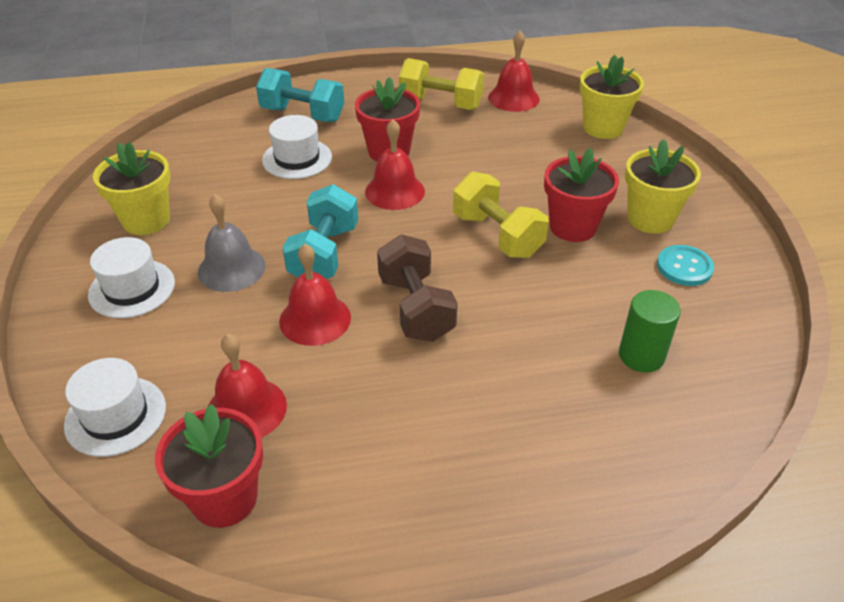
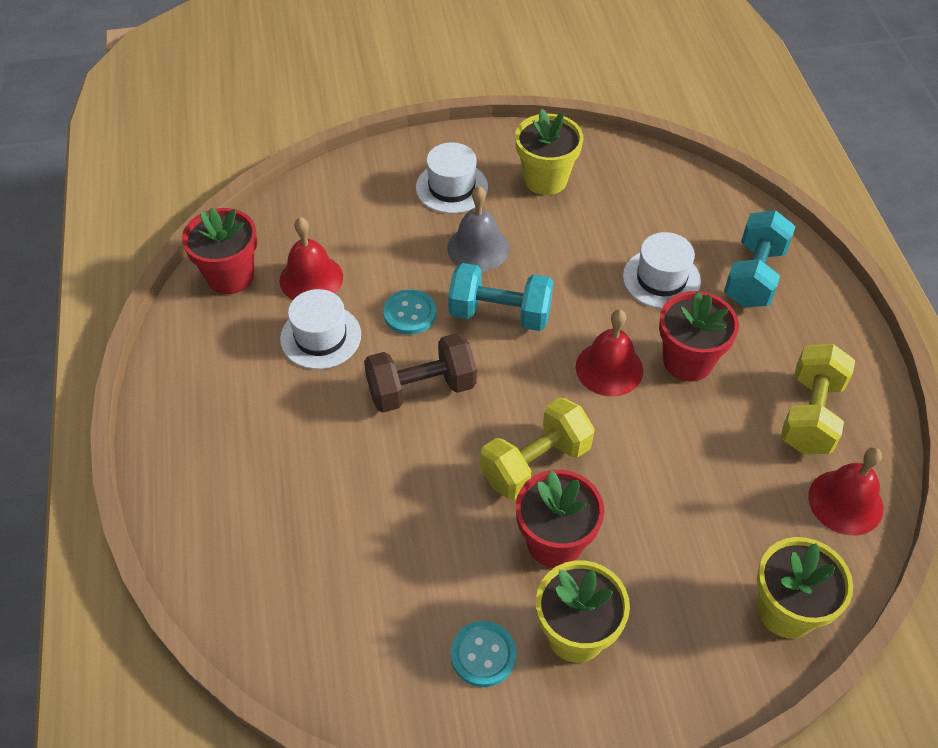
camera: 90 degrees right, 10 degrees up
white hat [64,358,166,457] -> white hat moved to [280,289,361,369]
red bell [279,244,351,346] -> turquoise button [383,289,436,335]
green cylinder [619,290,681,373] -> none

